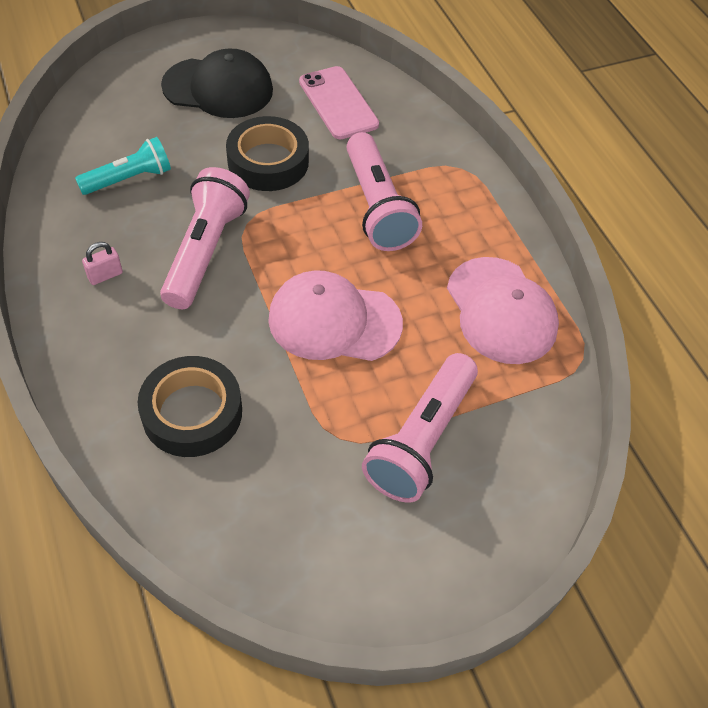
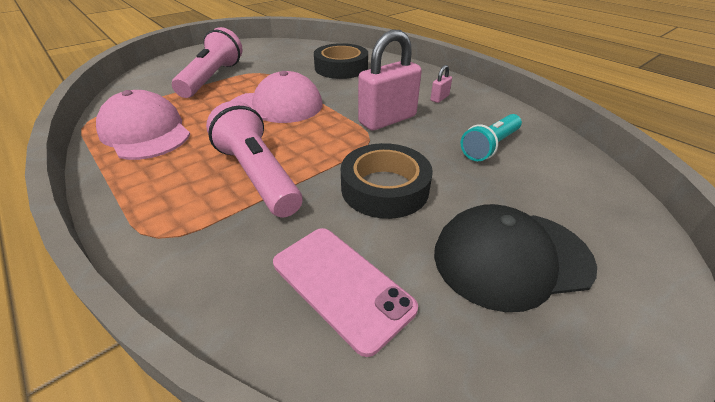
camera: 165 degrees right, 15 degrees down
pink flashlight [160,167,250,309] -> pink padlock [358,29,422,131]

